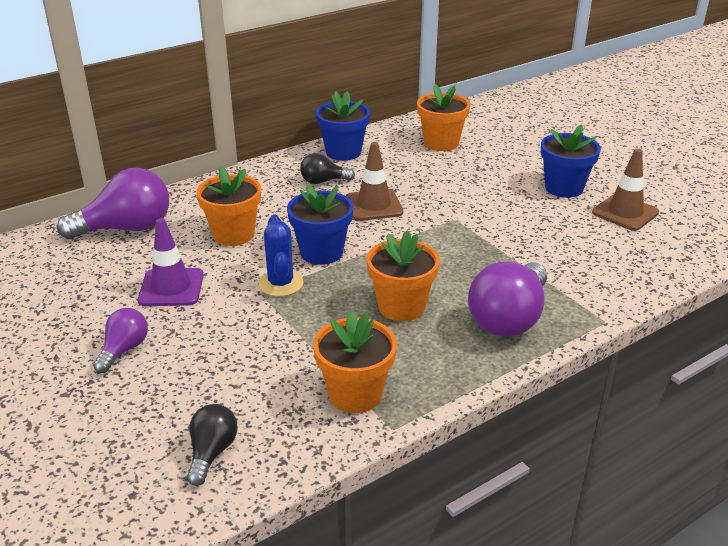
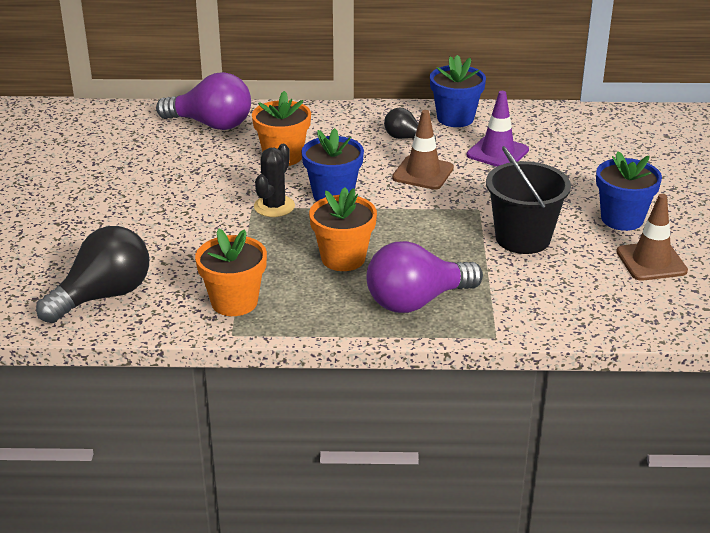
camera: 35 degrees right, 0 degrees up
purple light bulb [93,308,148,373] -> none
purple traffic cone [138,218,204,306] -> purple traffic cone moved to [467,91,529,167]
black light bulb [187,404,238,486] -> black light bulb [36,226,149,323], size x1.86
blue cactus [258,215,303,297] -> black cactus [254,144,295,217]
orange flower pot [417,84,470,151] -> none
none -> black bucket [486,146,571,254]

